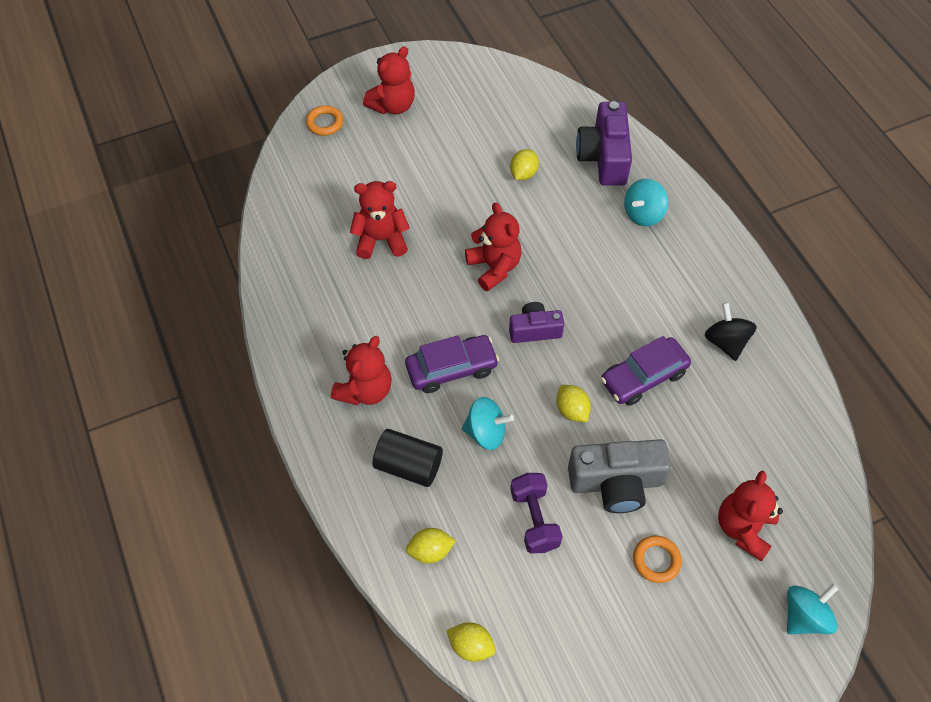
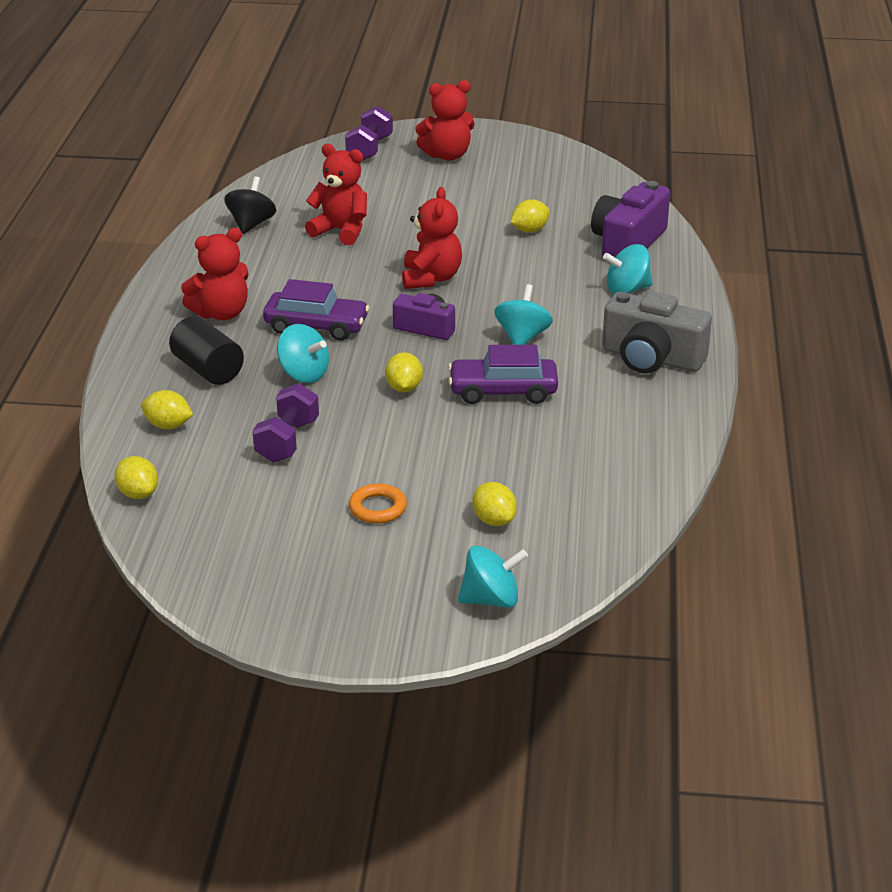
camera: 30 degrees right, 25 degrees down
orange ring [306,105,343,136] -> purple dumbbell [345,106,393,161]
grey camera [568,439,671,513] -> grey camera moved to [602,291,712,373]
black spinning top [705,302,757,361] -> black spinning top moved to [224,176,276,234]
red teddy bear [718,471,783,561] -> yellow lemon [472,482,517,526]
none -> turquoise spinning top [494,284,553,345]

